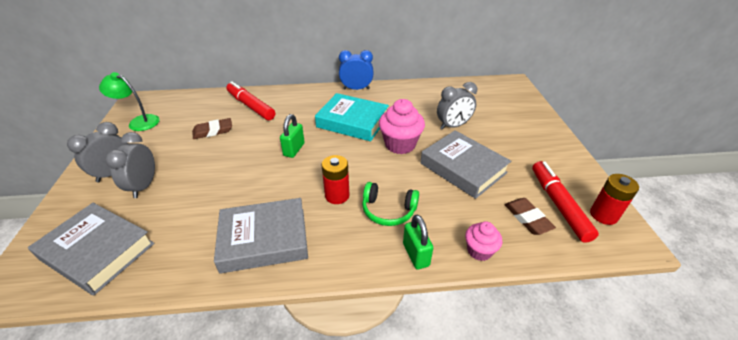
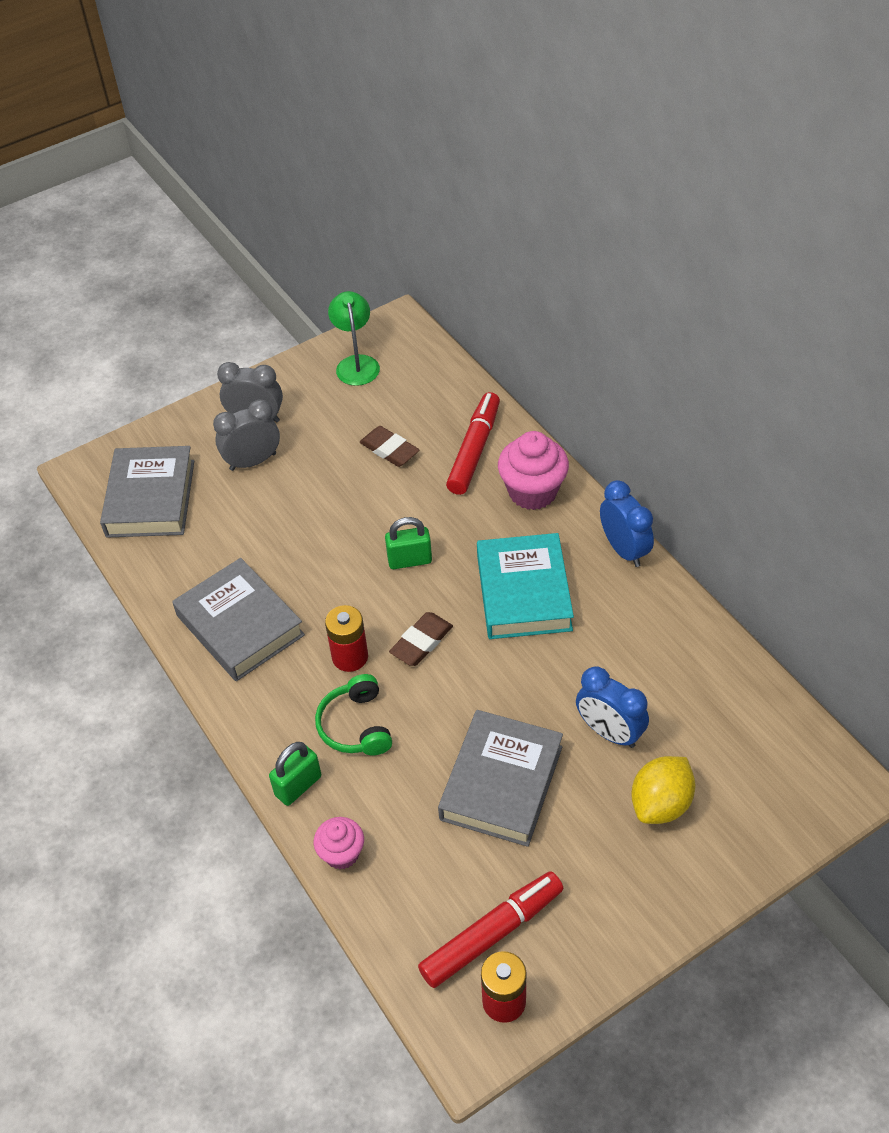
camera: 65 degrees right, 10 degrees up
pink cupcake [379,99,425,154] -> pink cupcake moved to [498,431,569,510]
grey clock [437,82,477,130] -> blue clock [576,666,649,748]
brown eraser [505,198,556,235] -> brown eraser moved to [389,612,453,666]
none -> yellow lemon [631,756,696,824]

